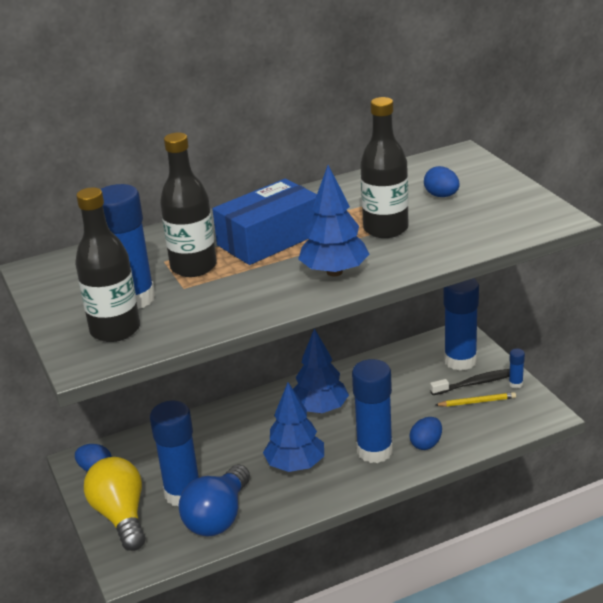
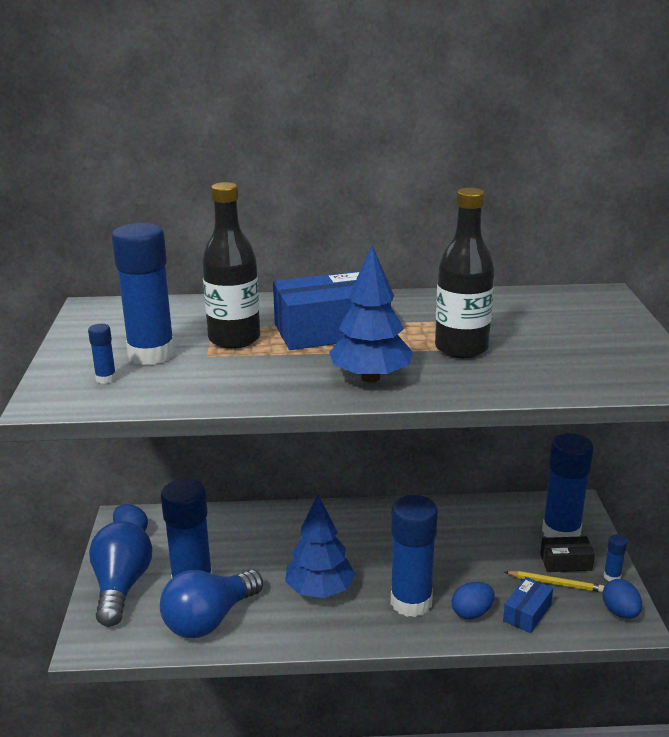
camera: 20 degrees right, 5 degrees down
black bottle [75,187,140,342] -> blue glue stick [88,324,116,384]
yellow light bulb [84,457,145,551] -> blue light bulb [89,521,152,627]
blue tree [293,328,349,413] -> none
blue egg [424,166,460,197] -> blue egg moved to [602,579,642,619]
black toothbrush [430,369,510,395] -> black box [540,536,595,572]
none -> blue box [503,577,553,633]

